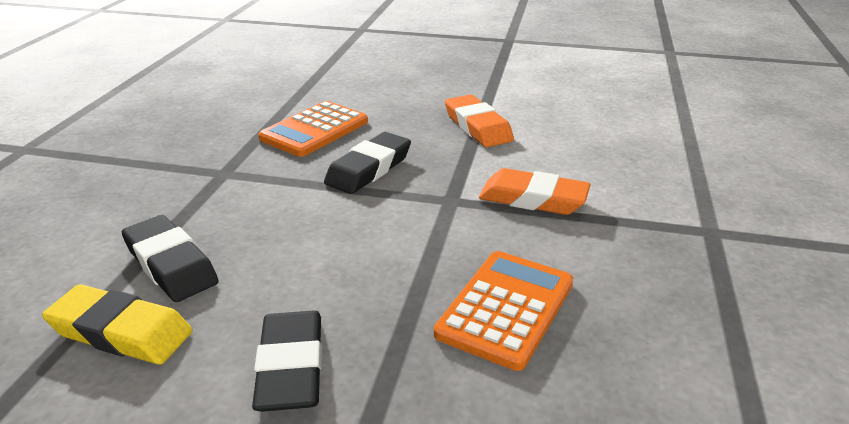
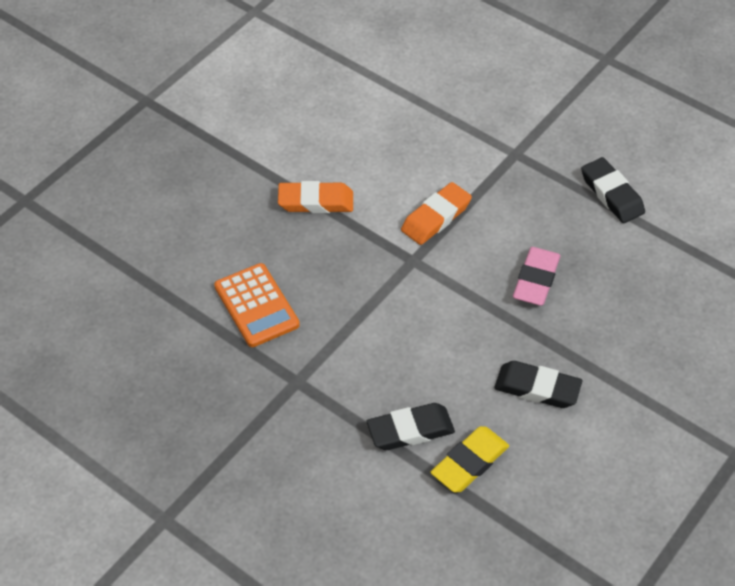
camera: 65 degrees left, 20 degrees up
black eraser [324,132,411,194] -> black eraser moved to [581,157,645,223]
orange calculator [434,251,573,371] -> pink eraser [513,247,560,306]

